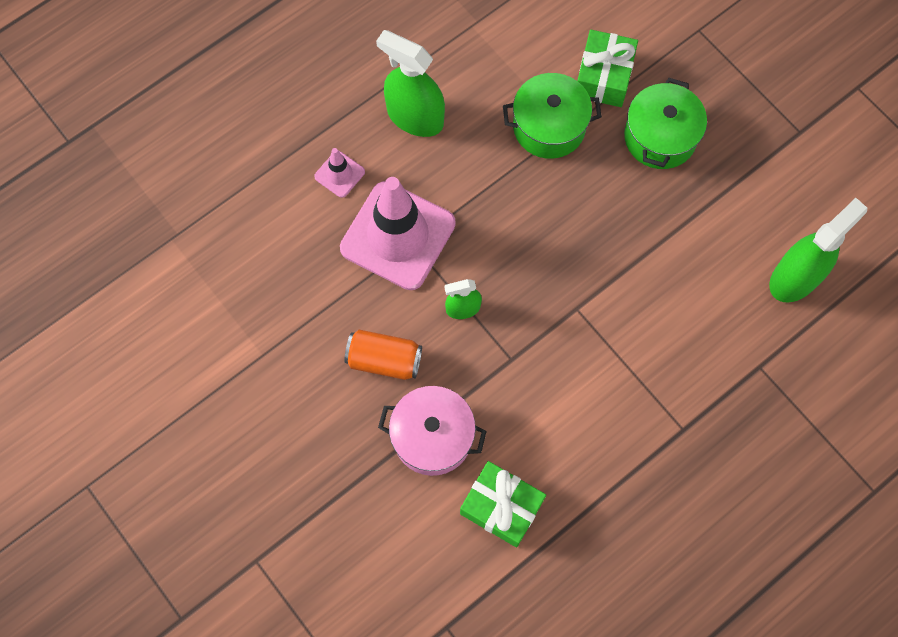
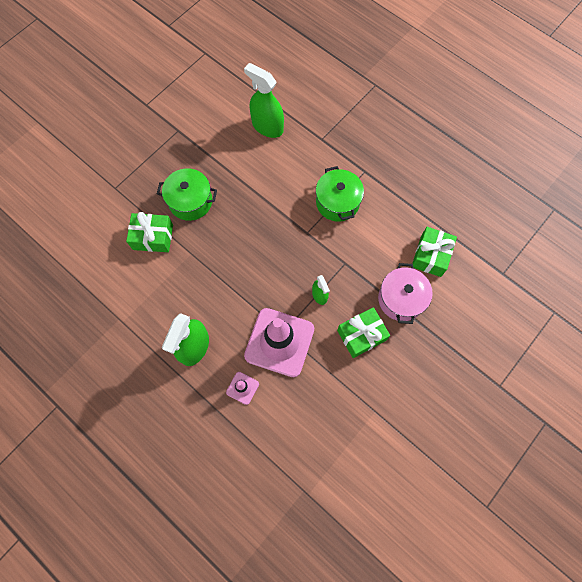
camera: 100 degrees left, 0 degrees up
orange can [344,330,422,380] -> green gift [337,307,390,358]
green pot [503,73,602,159] -> green pot moved to [316,166,364,222]

